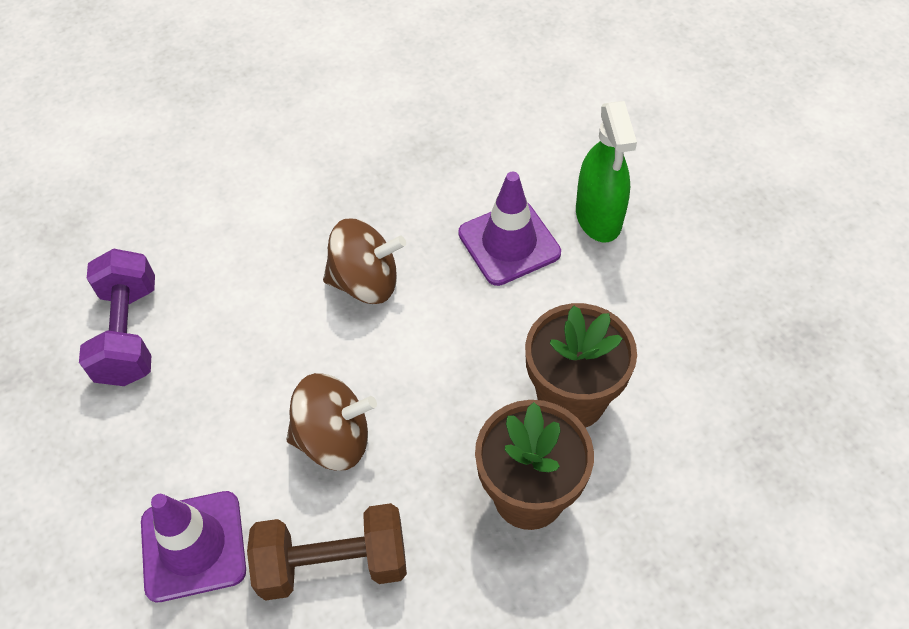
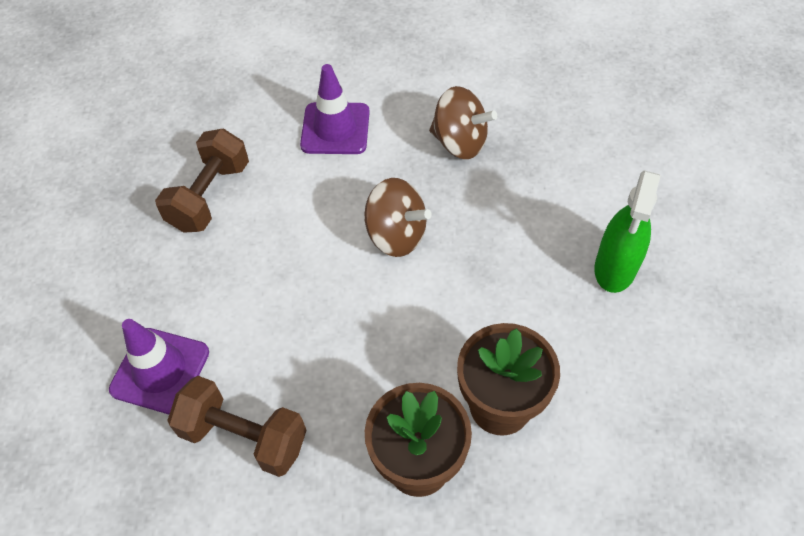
camera: 30 degrees right, 0 degrees up
purple dumbbell [79,248,155,386] -> brown dumbbell [155,128,249,233]
brown spinning top [286,373,377,471] -> brown spinning top moved to [429,86,497,159]
purple traffic cone [458,172,561,286] -> purple traffic cone moved to [300,64,370,154]

